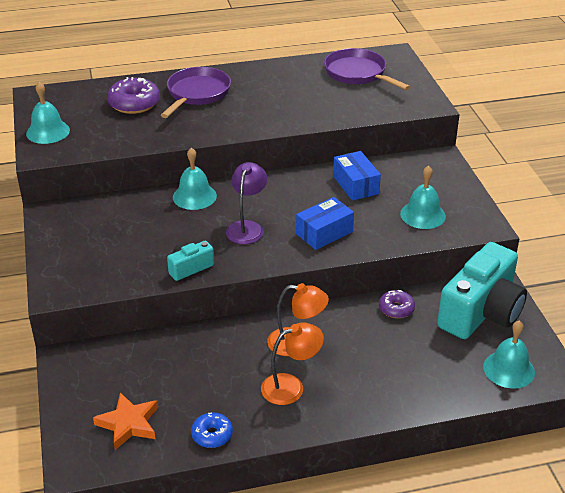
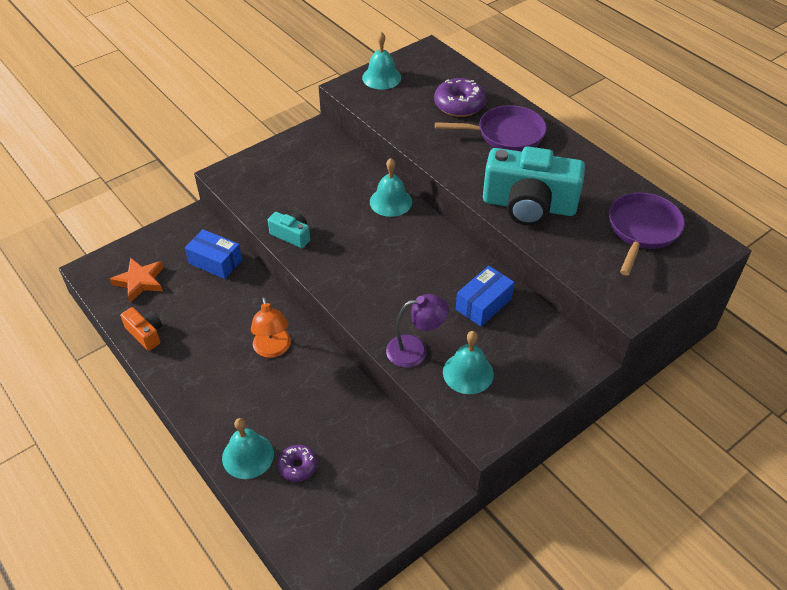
camera: 65 degrees right, 10 degrees up
blue donut [191,413,233,448] -> orange camera [120,307,162,351]
purple lamp [226,162,267,244] -> purple lamp moved to [386,294,449,368]
orange lamp [261,322,324,405] -> none
blue box [296,197,354,250] -> blue box moved to [185,229,242,279]
purple donut [379,290,415,318] -> purple donut moved to [278,445,317,482]
turquoise camera [437,242,527,339] -> turquoise camera moved to [483,146,585,226]
turquoise bell [483,320,535,389] -> turquoise bell moved to [222,418,274,479]

